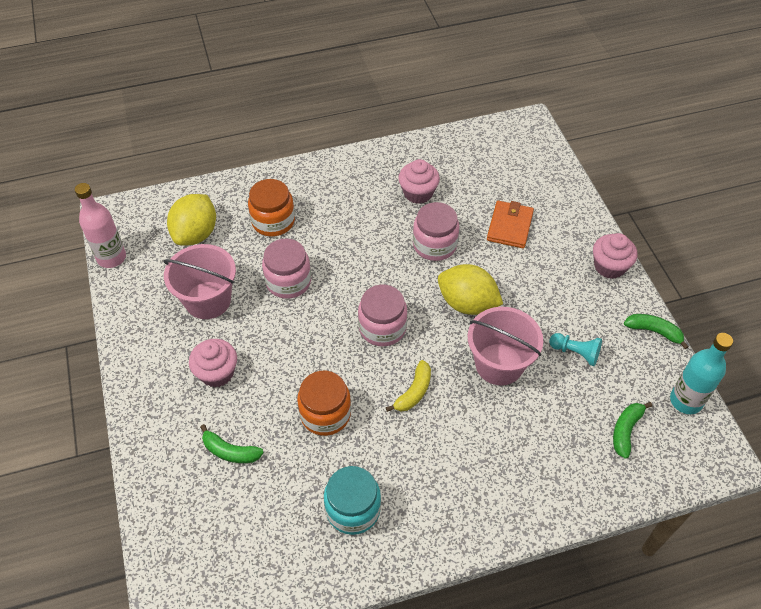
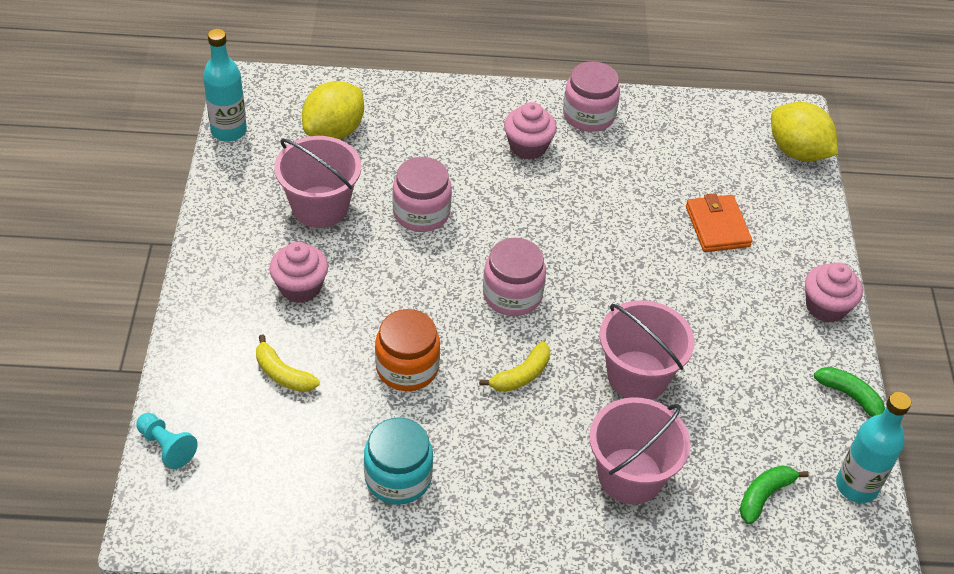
camera: 15 degrees right, 5 degrees down
pink bottle [75,183,126,268] -> turquoise bottle [203,29,247,142]
green banana [200,424,264,463] -> yellow banana [256,334,320,392]
orange jar [248,179,295,237] -> none
pink cupcake [398,159,440,204] -> pink cupcake moved to [504,102,557,160]
pink jar [413,202,459,261] -> pink jar moved to [563,61,620,132]
yellow lemon [438,264,503,315] -> yellow lemon moved to [771,102,838,162]
orange wallet [487,201,534,248] -> orange wallet turned 45 degrees counterclockwise [686,193,752,252]
turquoise pawn [549,333,602,366] -> turquoise pawn moved to [136,413,198,469]
none -> pink bucket [589,397,690,504]

